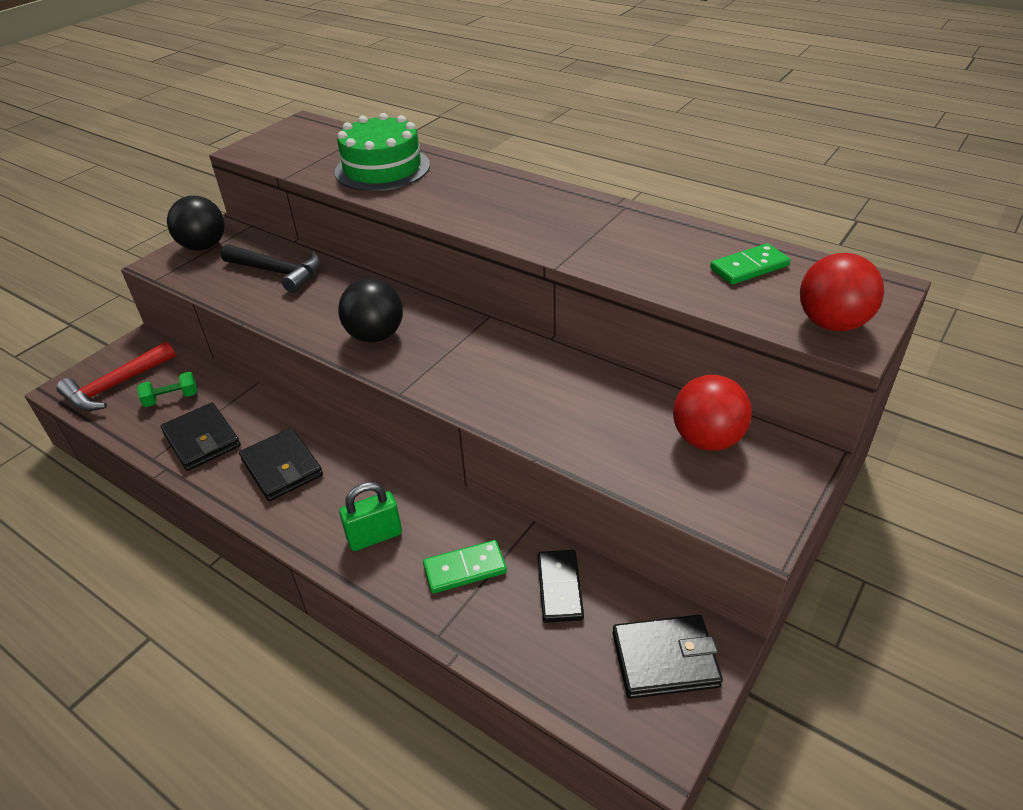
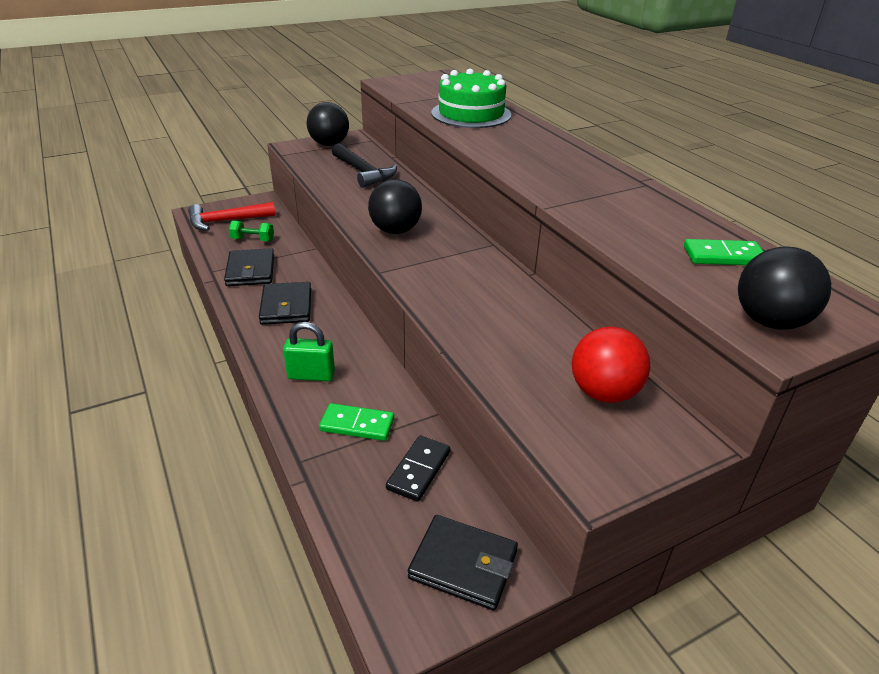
camera: 25 degrees right, 5 degrees down
red ball [800,253,884,331] -> black ball [738,247,831,330]

